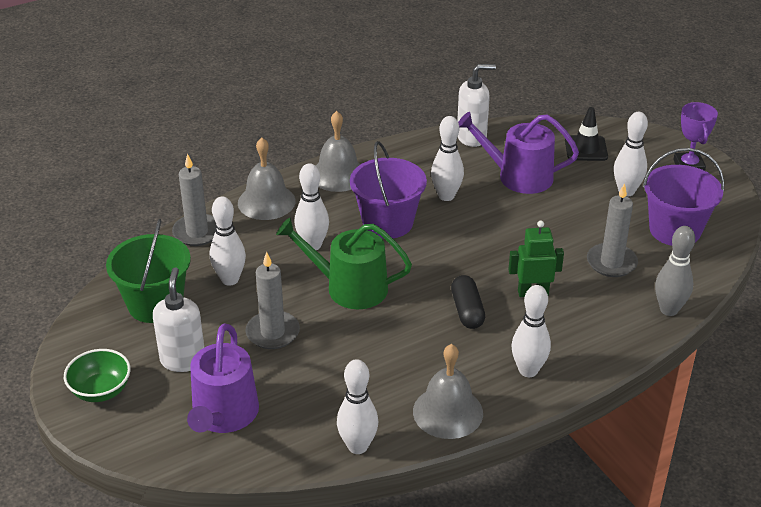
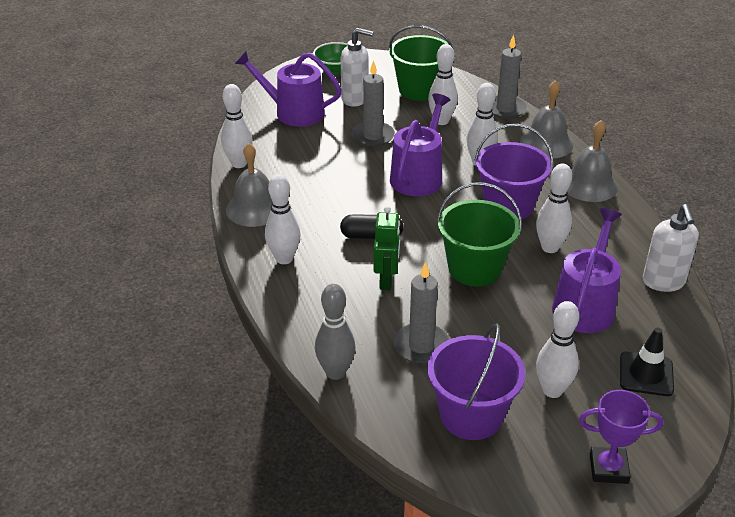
camera: 100 degrees right, 0 degrees up
green watering can [276,218,412,309] -> purple watering can [390,94,450,196]
none -> green bucket [437,182,522,286]

